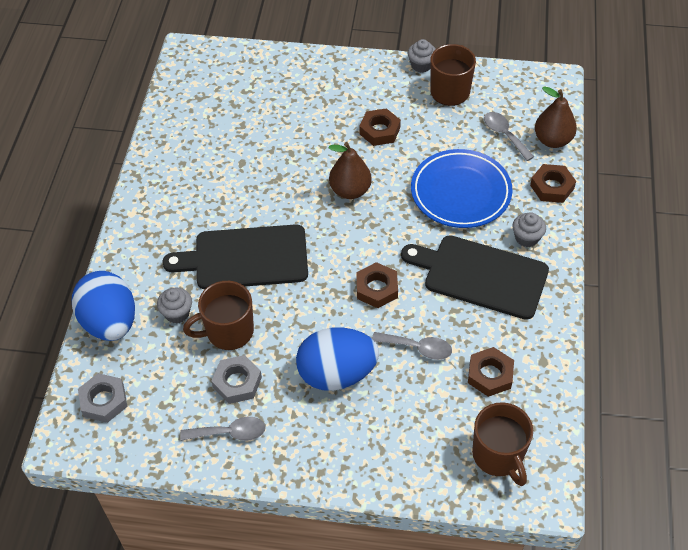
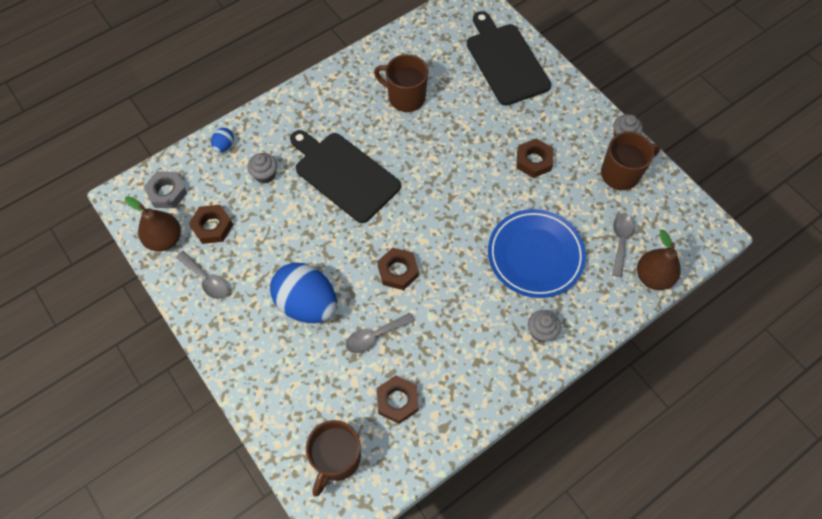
camera: 45 degrees right, 10 degrees up
blue egg [72,271,135,341] -> blue egg [211,128,234,152], size x0.42
brown mug [183,281,254,350] -> brown mug moved to [374,54,428,112]
grey nut [211,355,262,404] -> none
brown pear [328,142,372,199] -> brown pear moved to [125,196,181,252]
grey spoon [372,332,452,360] -> grey spoon turned 90 degrees clockwise [346,313,415,353]
black cutting board [401,235,549,320] -> black cutting board moved to [467,11,551,106]
brown nut [530,164,576,203] -> brown nut moved to [189,205,233,244]

